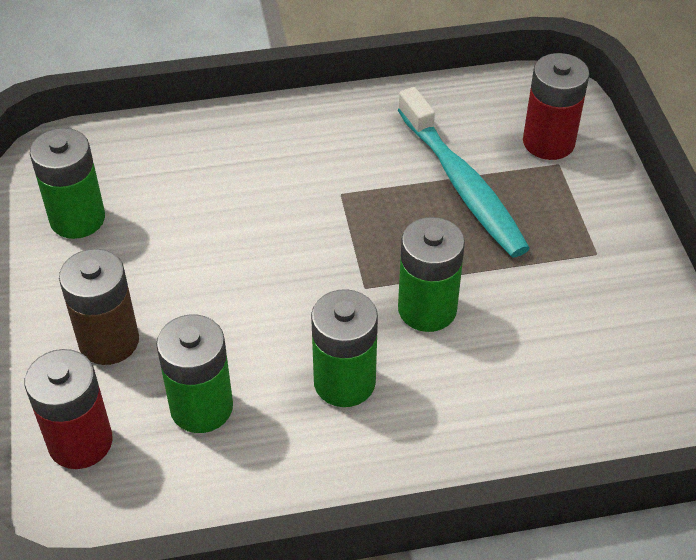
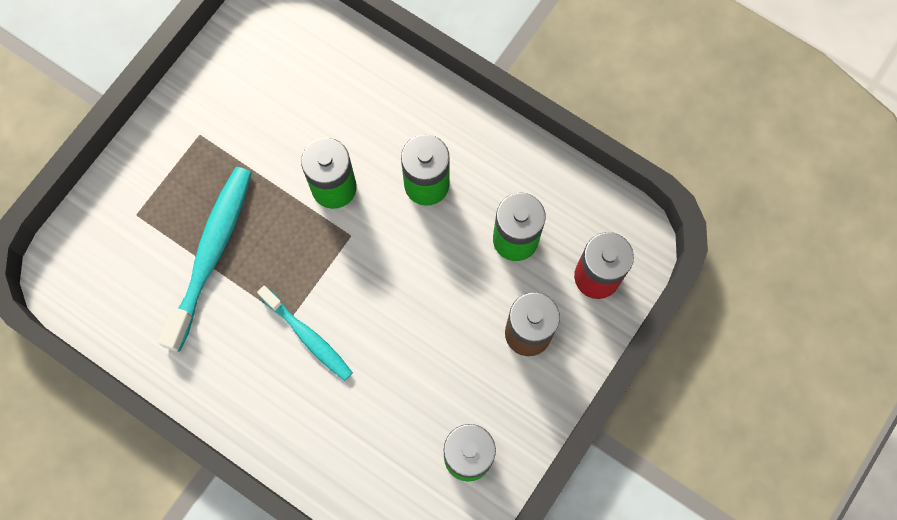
camera: 135 degrees left, 25 degrees up
red battery [523,53,589,160] -> none
none -> turquoise toothbrush [257,286,353,381]

